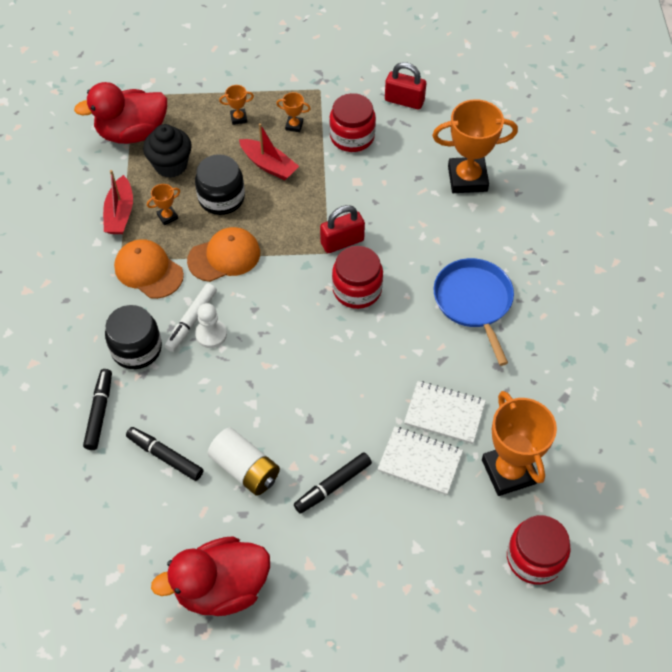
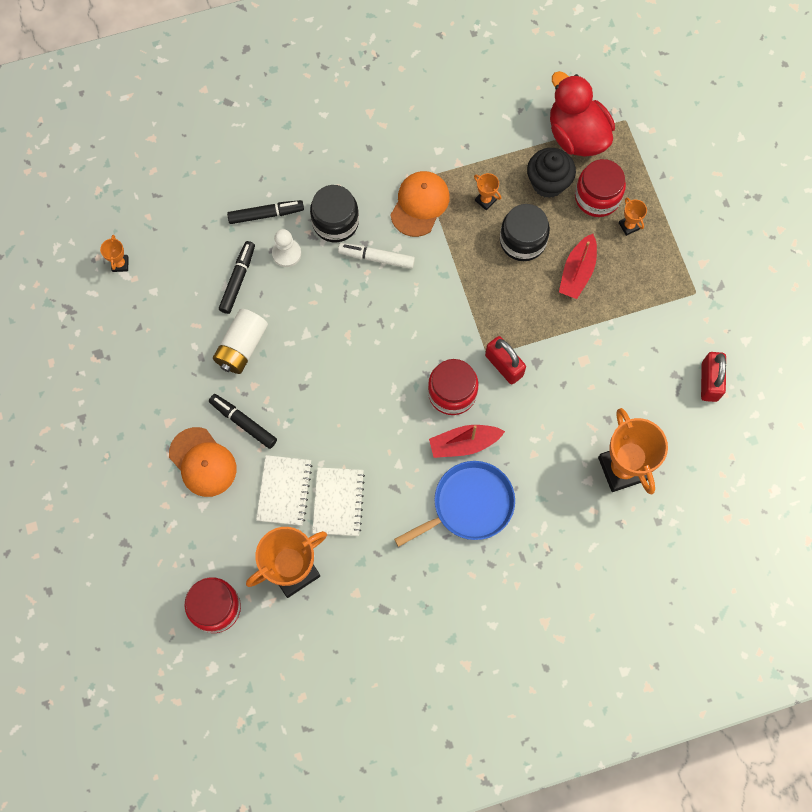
camera: 75 degrees right, 15 degrees up
red boat [103,170,133,234] -> red boat moved to [429,425,505,458]
red duck [151,536,270,616] -> none
orange cap [187,227,260,282] -> orange cap moved to [169,427,236,497]
white pawn [195,303,227,348] -> white pawn moved to [272,229,301,267]
orange trophy [276,92,311,132] -> orange trophy moved to [100,235,128,272]
red jar [329,93,376,152] -> red jar moved to [575,159,626,217]

